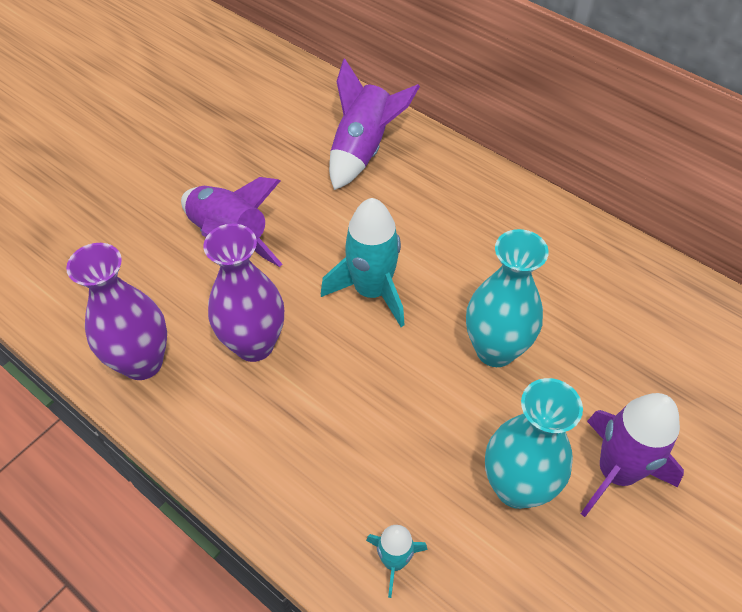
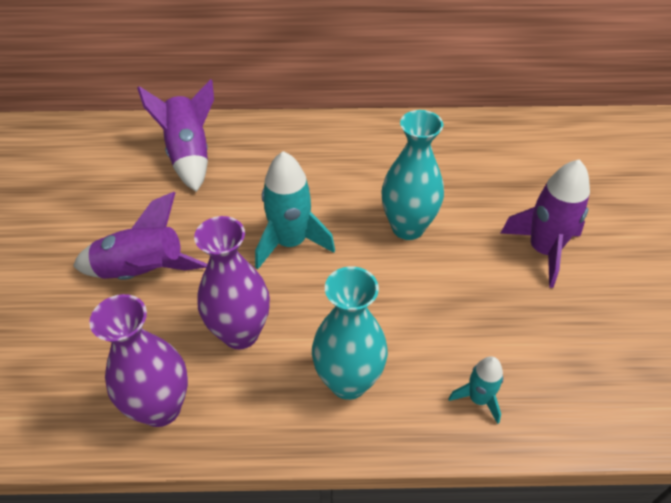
camera: 40 degrees left, 5 degrees down
turquoise vase [485,378,583,509] -> turquoise vase moved to [312,266,388,400]

